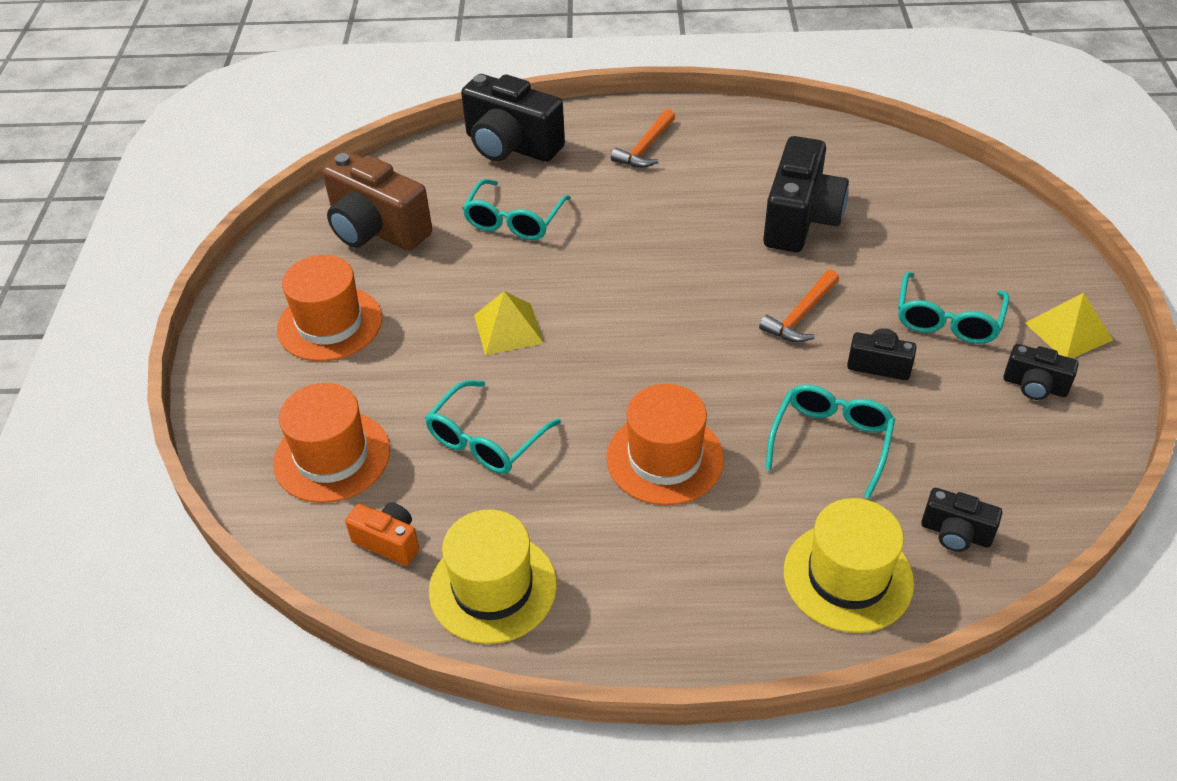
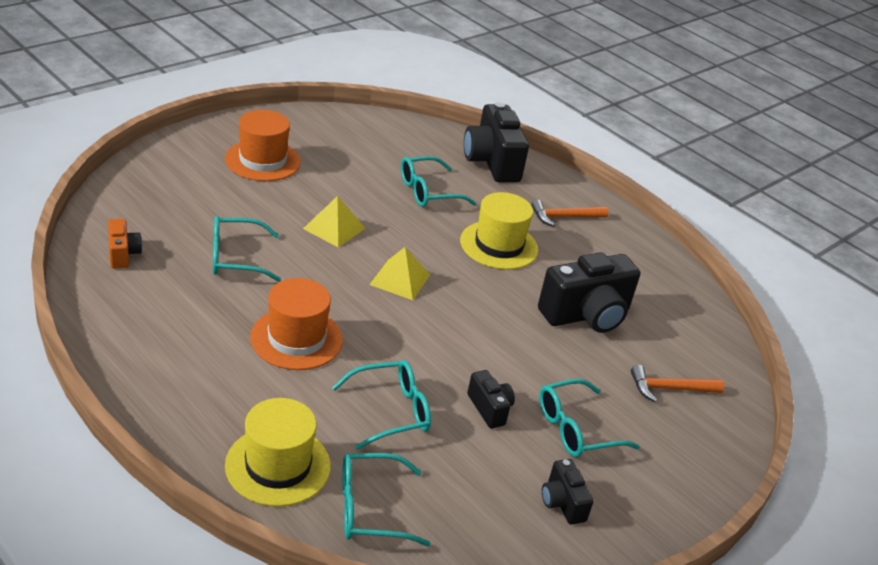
camera: 40 degrees right, 10 degrees down
orange hat [273,383,390,503] -> none
brown camera [322,151,432,251] -> none
yellow hat [429,509,557,644] -> yellow hat moved to [460,192,538,270]
orange hammer [759,270,839,343] -> orange hammer moved to [631,365,724,402]
black camera [921,488,1002,552] -> turquoise glasses [342,453,430,546]
yellow pyramid [1025,293,1113,358] -> yellow pyramid moved to [369,247,430,300]

